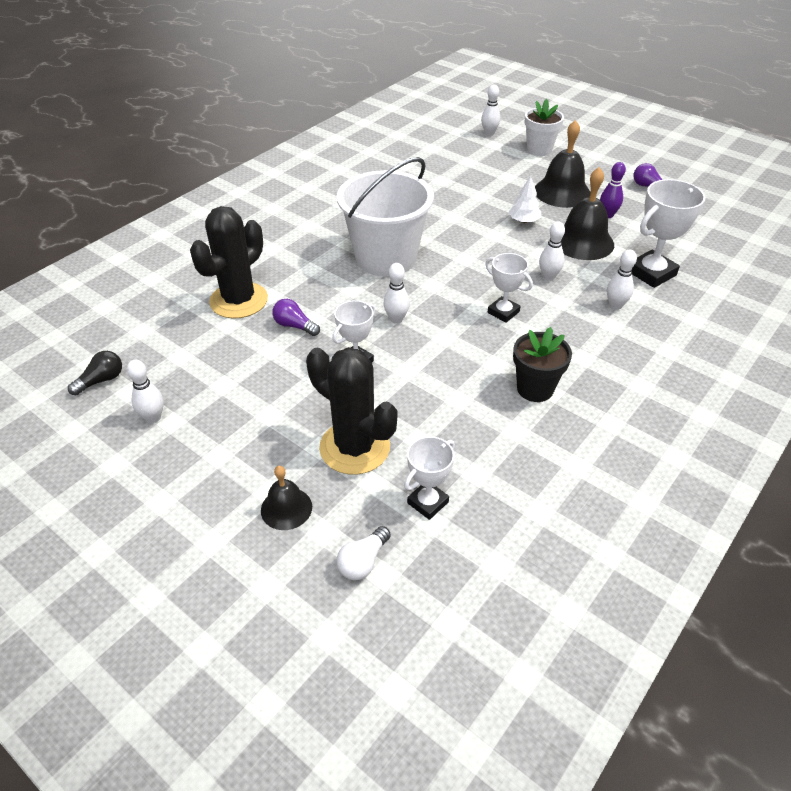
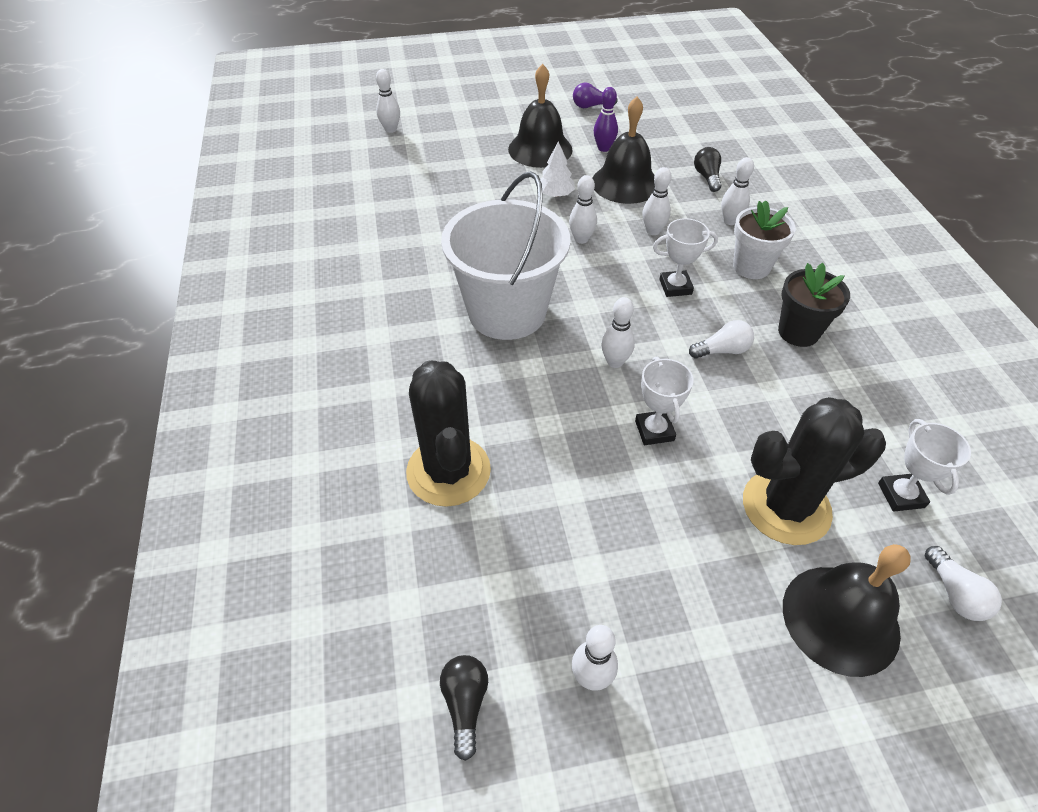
camera: 50 degrees left, 5 degrees up
black bell [261,466,312,530] -> black bell [783,544,911,677], size x1.72
purple light bulb [272,299,320,336] -> none
white flower pot [524,99,564,156] -> white flower pot moved to [733,200,796,279]
white trophy [632,179,705,288] -> black light bulb [694,147,721,192]
none -> white bowling pin [569,175,597,244]
none -> white light bulb [689,320,754,359]

